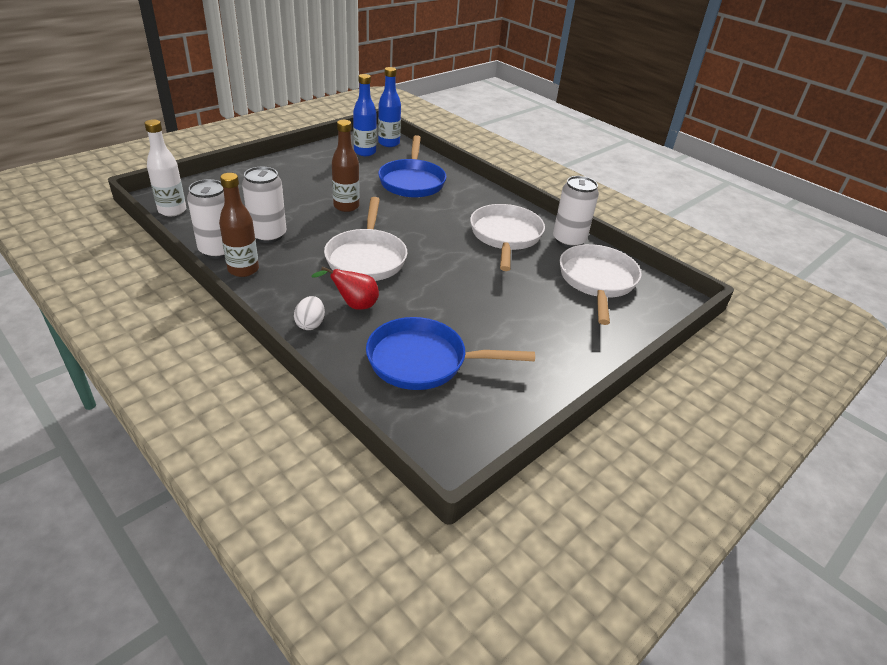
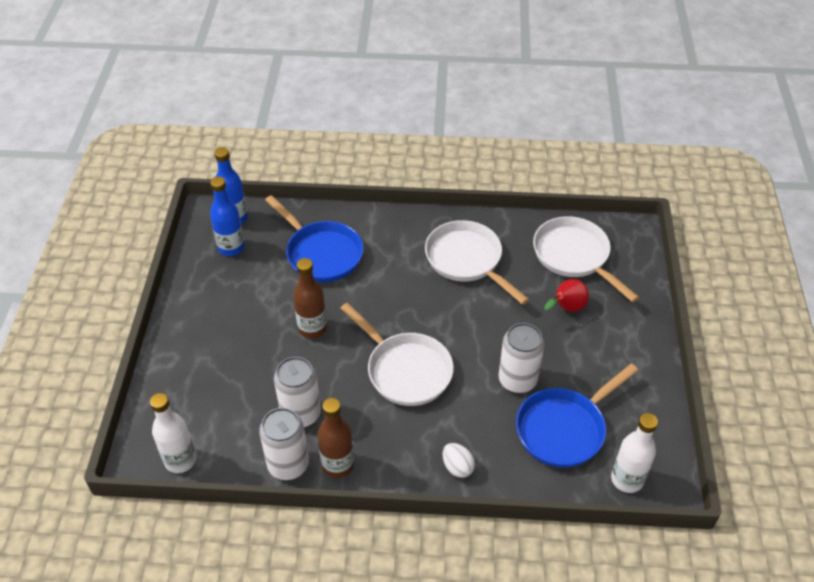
camera: 40 degrees left, 10 degrees up
red pear [312,266,379,310] -> red pear moved to [544,279,589,312]
white can [553,176,599,248] -> white can moved to [499,323,544,393]
none -> white bottle [611,413,658,493]

